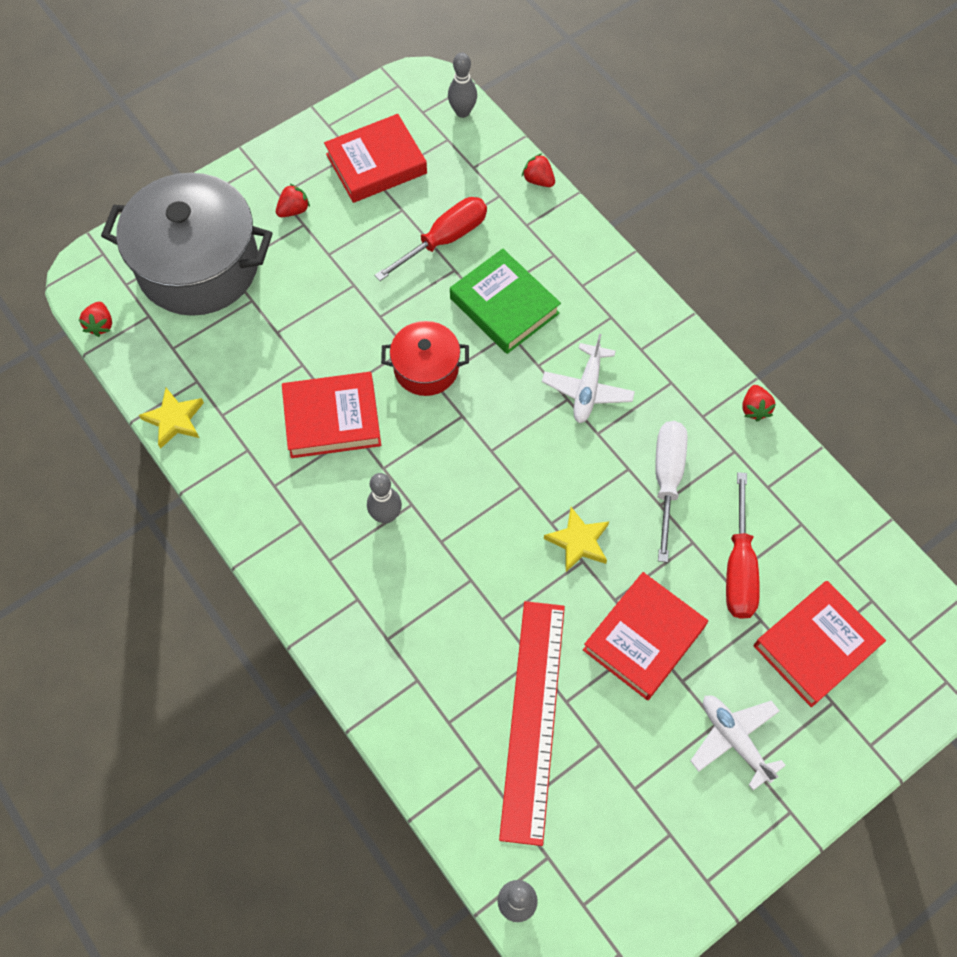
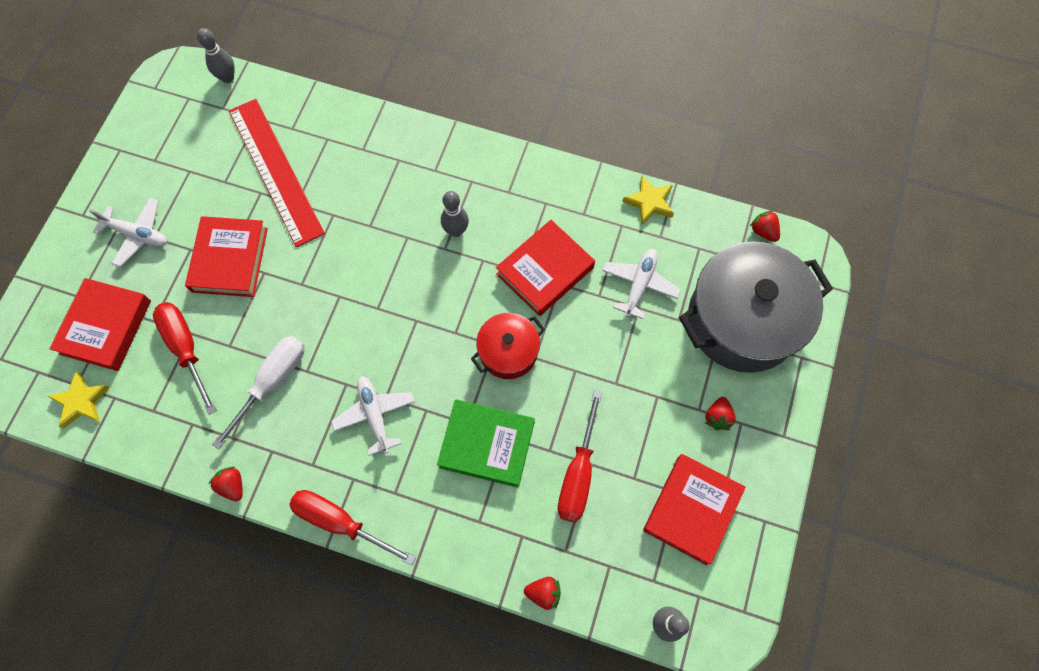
camera: 145 degrees right, 5 degrees up
yellow star [544,507,609,572] -> yellow star moved to [48,371,110,429]
white screwdriver [655,421,687,562] -> white screwdriver turned 120 degrees counterclockwise [212,336,304,450]
none -> red screwdriver [289,490,416,566]
none -> white plane [602,249,681,319]

